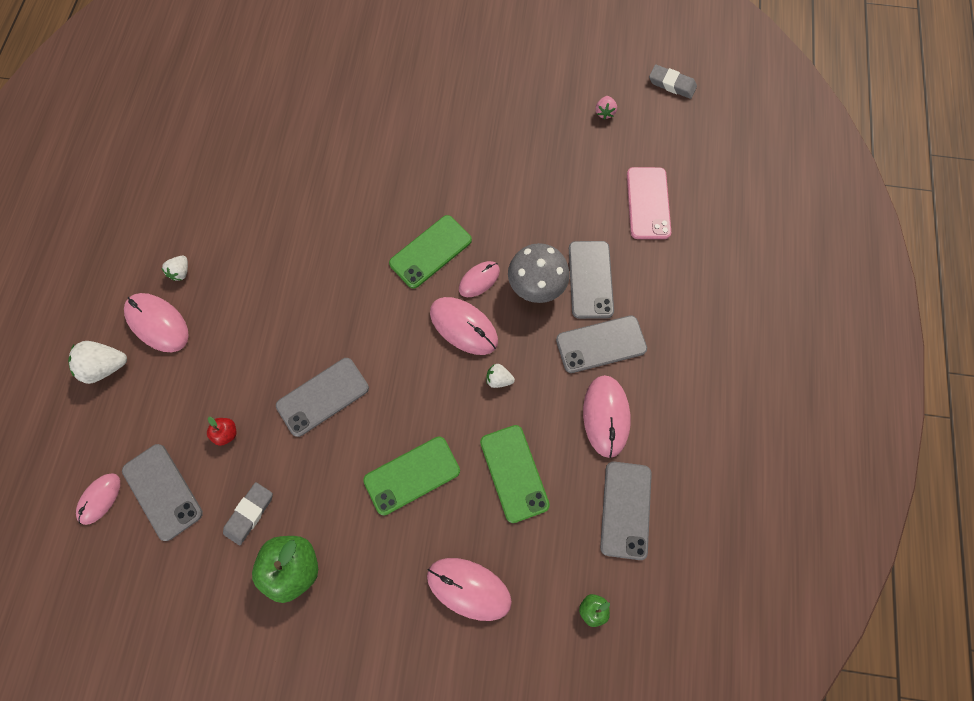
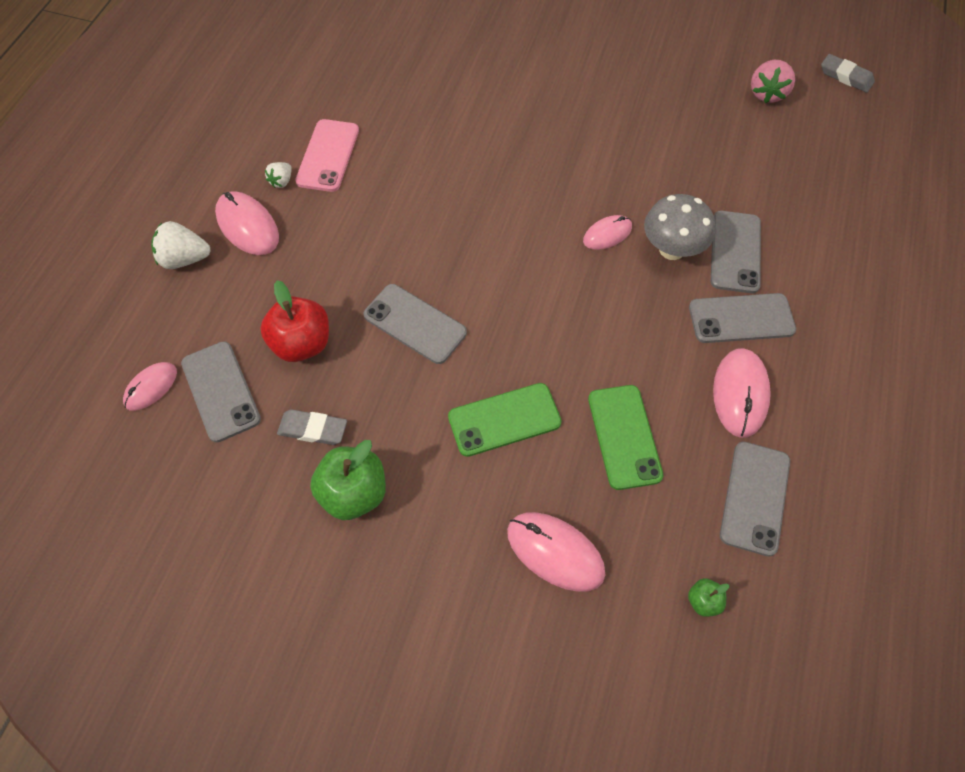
camera: 10 degrees right, 10 degrees down
red apple [207,417,236,446] -> red apple [260,280,329,362], size x2.09
grey eraser [223,482,273,545] -> grey eraser turned 60 degrees clockwise [277,409,347,445]
grey phone [276,358,369,437] -> grey phone turned 60 degrees clockwise [363,284,467,364]
green phone [389,215,472,289] -> none
pink mouse [430,297,498,355] -> none
white strawberry [486,364,515,388] -> none
pink strawberry [596,96,617,119] -> pink strawberry [751,60,795,103], size x1.73
pink phone [627,167,671,239] -> pink phone moved to [295,119,359,192]

